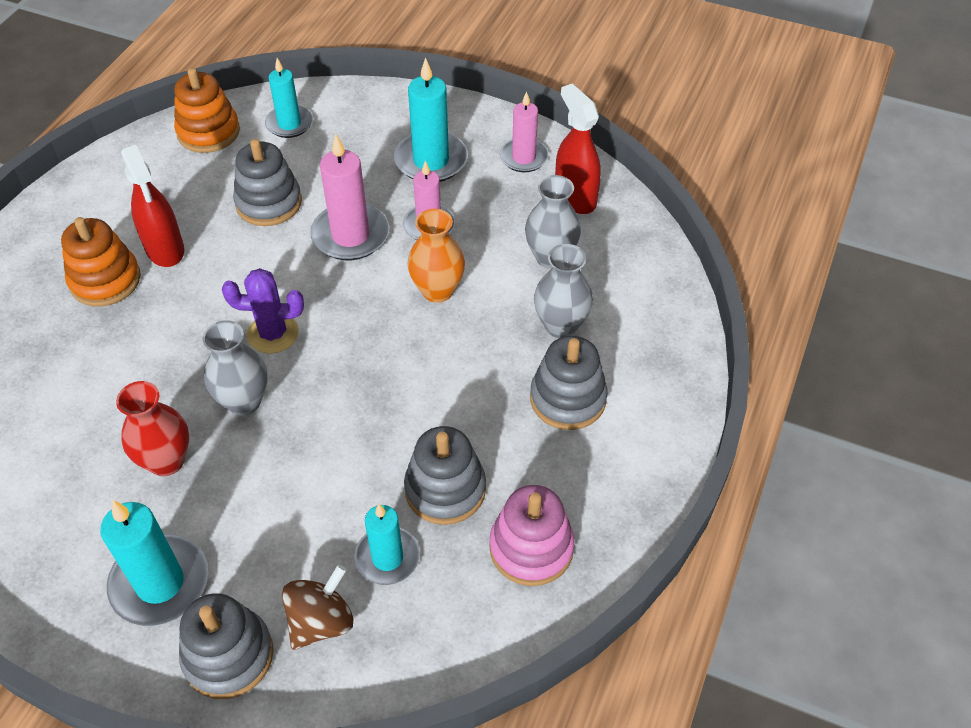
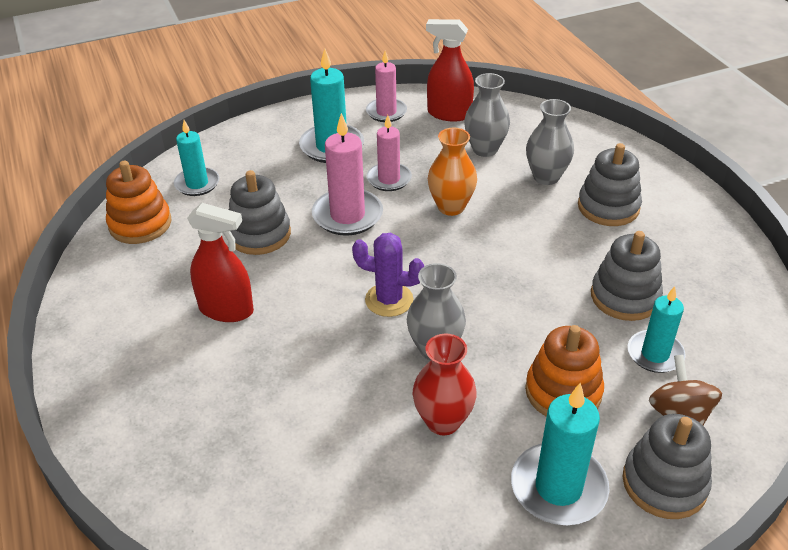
camera: 45 degrees left, 10 degrees down
orange stacking toy [61,217,141,306] -> orange stacking toy moved to [525,325,604,417]
purple cactus [222,268,304,354] -> purple cactus turned 60 degrees clockwise [352,233,424,317]
pink stacking toy [489,485,575,586] -> none

